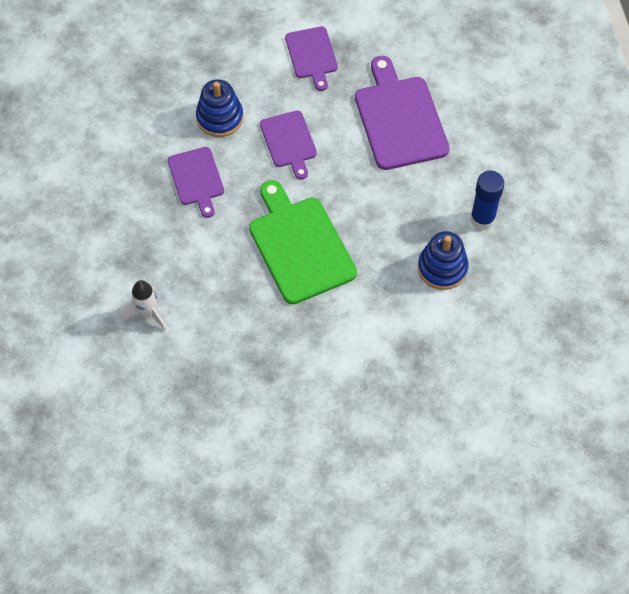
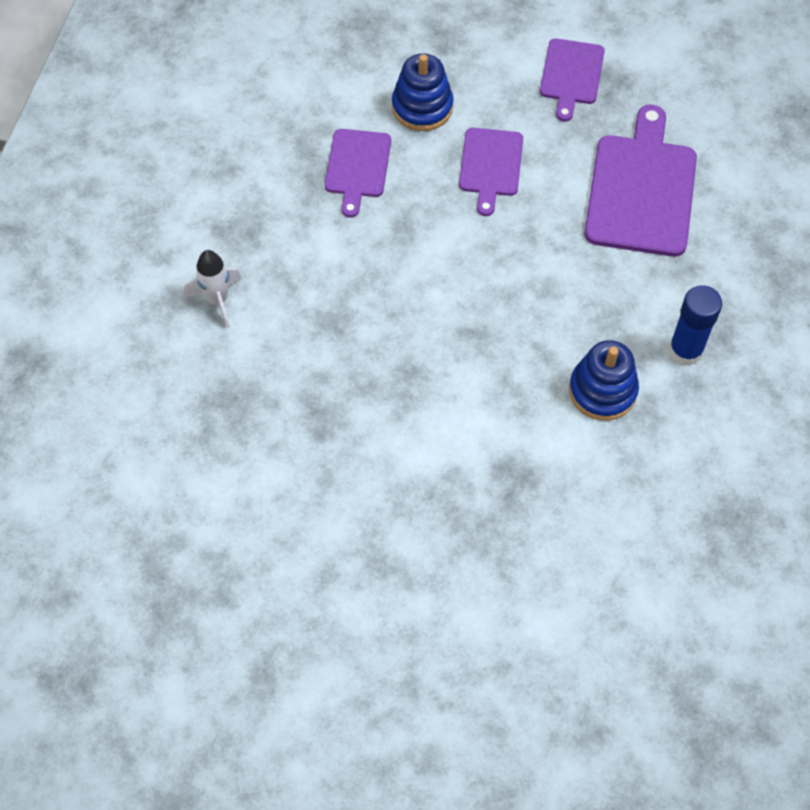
camera: 25 degrees right, 0 degrees up
green cutting board [249,180,357,304] -> none

